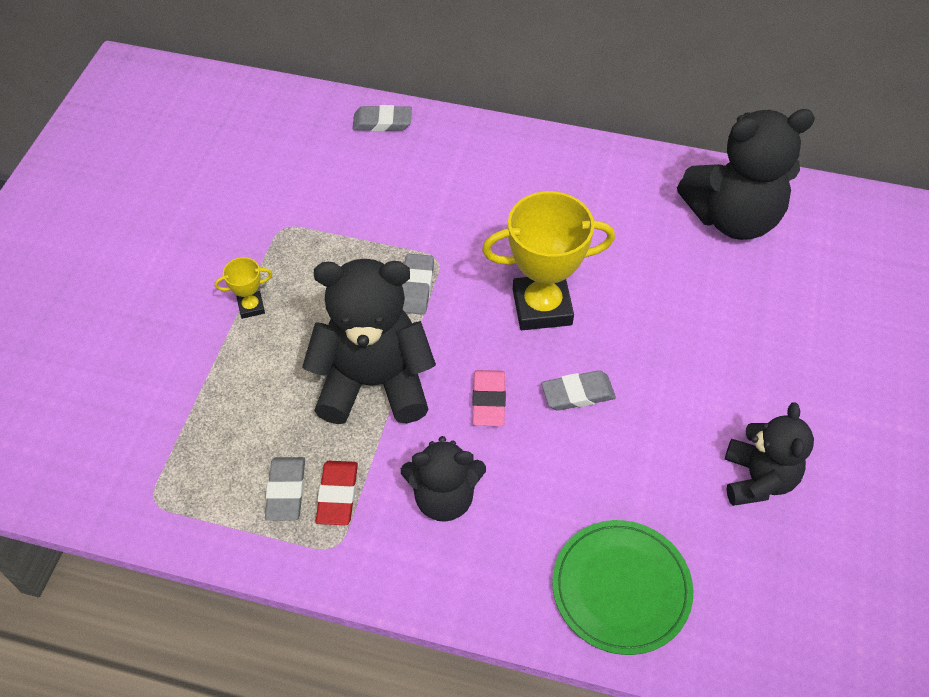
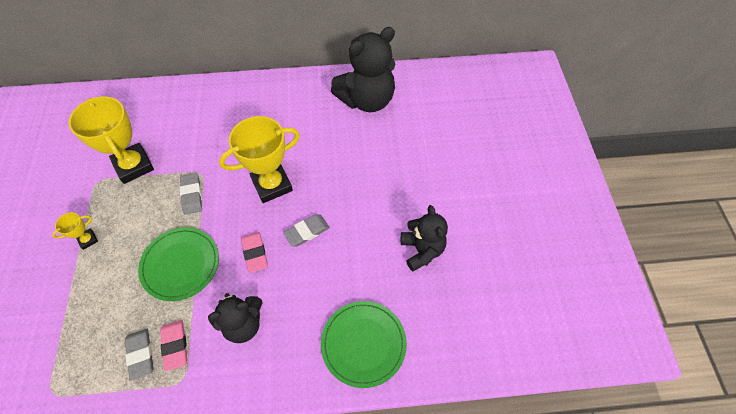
camera: 20 degrees left, 5 degrees up
black teddy bear [302,259,436,424] -> green plate [138,227,219,301]
red eraser [316,461,358,525] -> pink eraser [160,320,188,371]
grey eraser [353,105,412,132] -> none
none -> yellow trophy [69,97,154,184]

